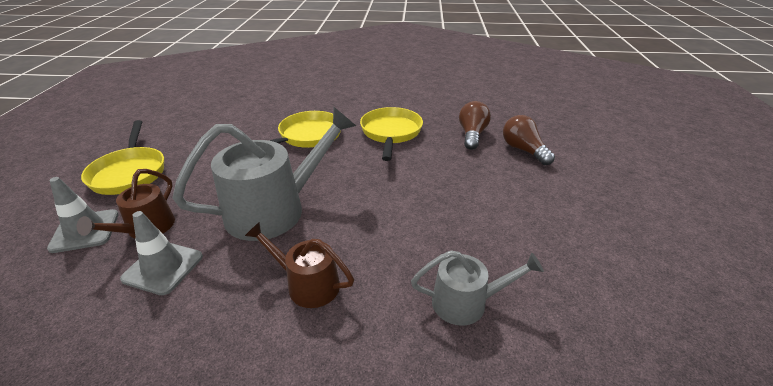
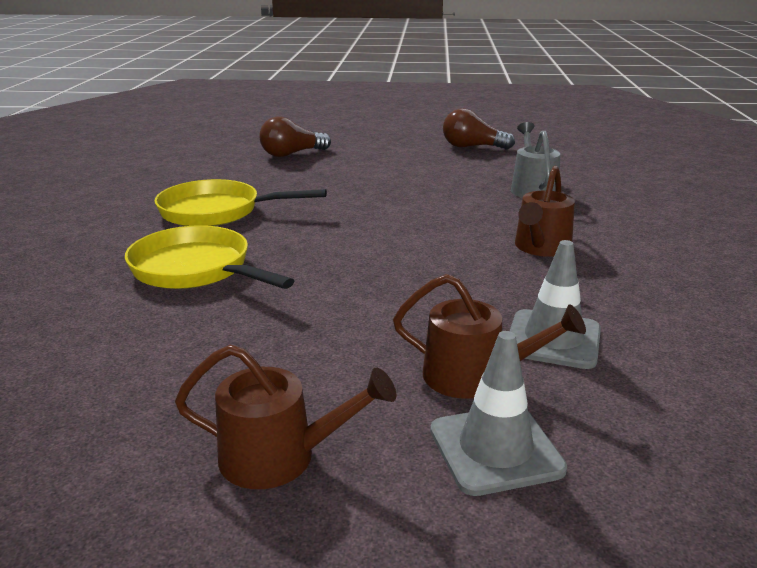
camera: 90 degrees left, 10 degrees down
yellow pan [81,120,164,195] -> brown watering can [175,345,396,489]
grey watering can [173,107,356,241] -> none
brown light bulb [459,101,491,150] -> brown light bulb moved to [443,108,515,150]

